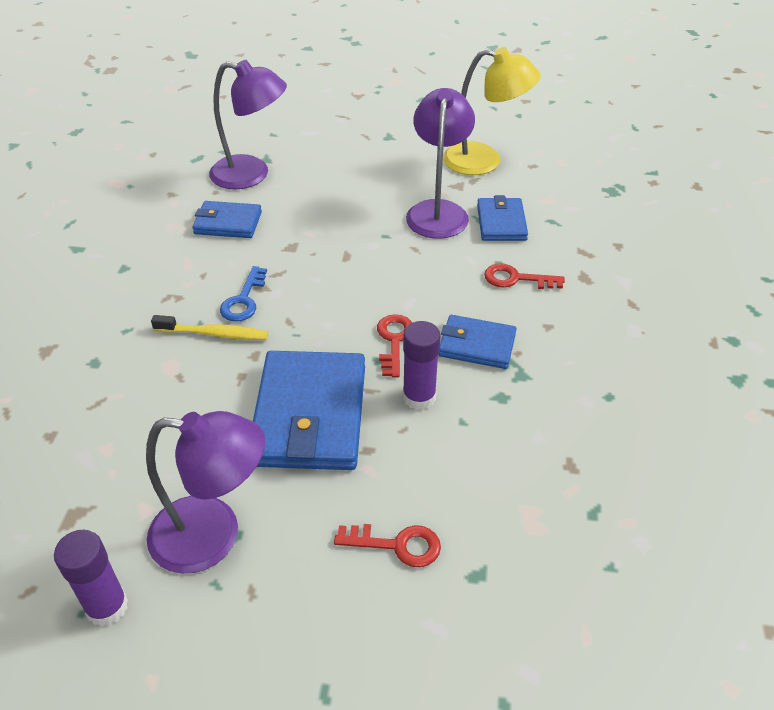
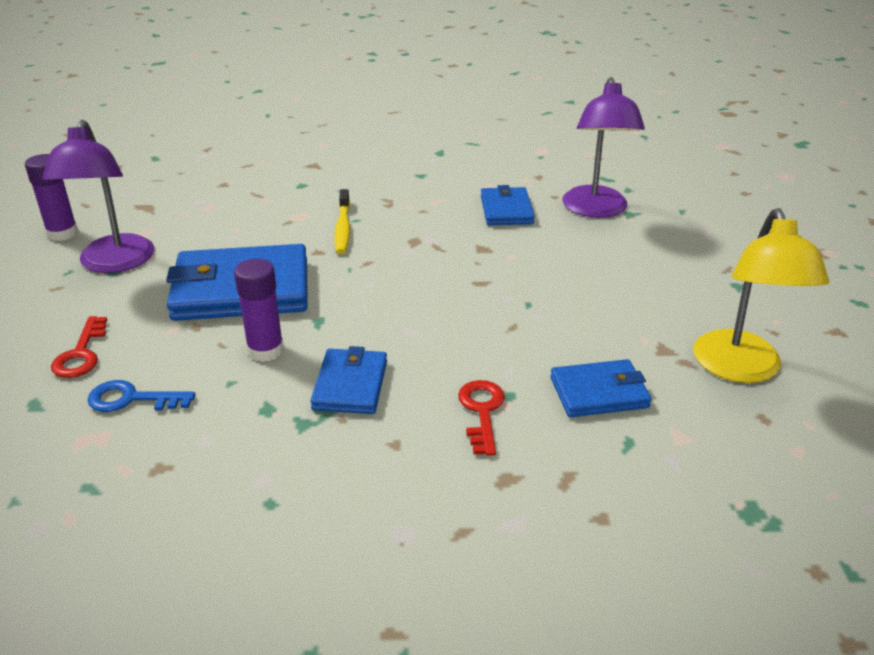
camera: 80 degrees right, 10 degrees down
blue key [220,266,267,321] -> blue key moved to [87,380,196,412]
red key [377,314,412,377] -> none
purple lamp [406,88,475,239] -> none

